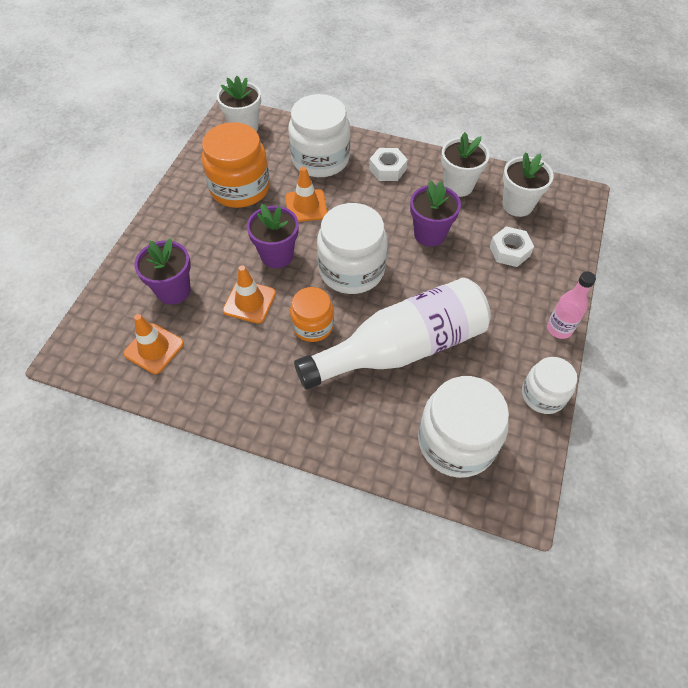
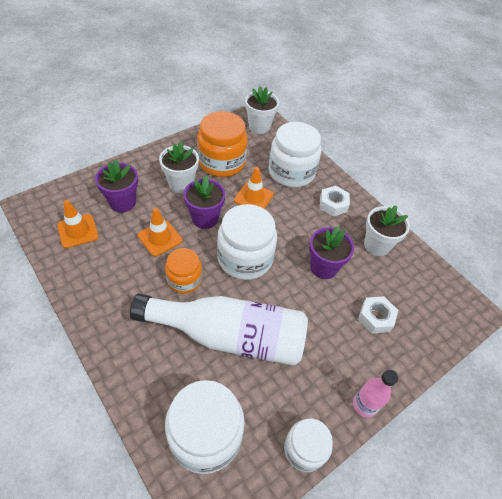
camera: 30 degrees right, 5 degrees down
white flower pot [503,152,554,217] -> white flower pot moved to [159,142,199,193]

